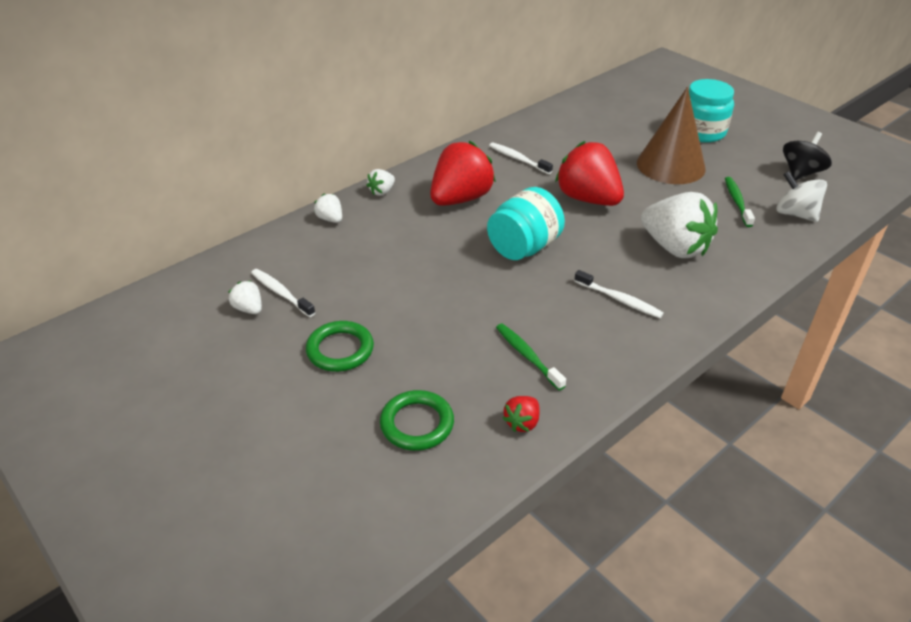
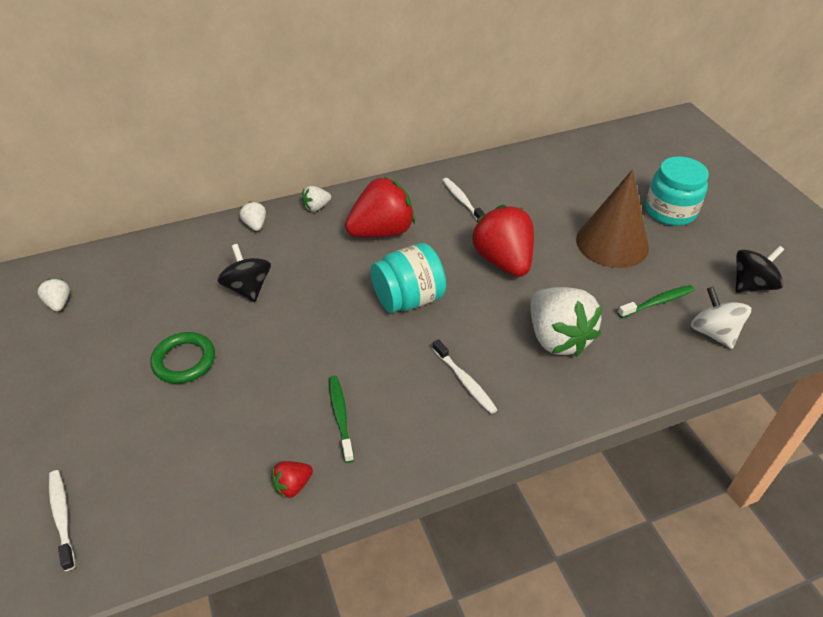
camera: 20 degrees right, 5 degrees up
white strawberry [228,281,262,314] -> white strawberry moved to [37,279,70,312]
white toothbrush [251,269,316,317] -> white toothbrush moved to [49,470,75,571]
green ring [380,390,454,451] -> none
green toothbrush [725,177,755,227] -> green toothbrush turned 45 degrees clockwise [618,285,695,318]
none -> black spinning top [217,244,271,302]

